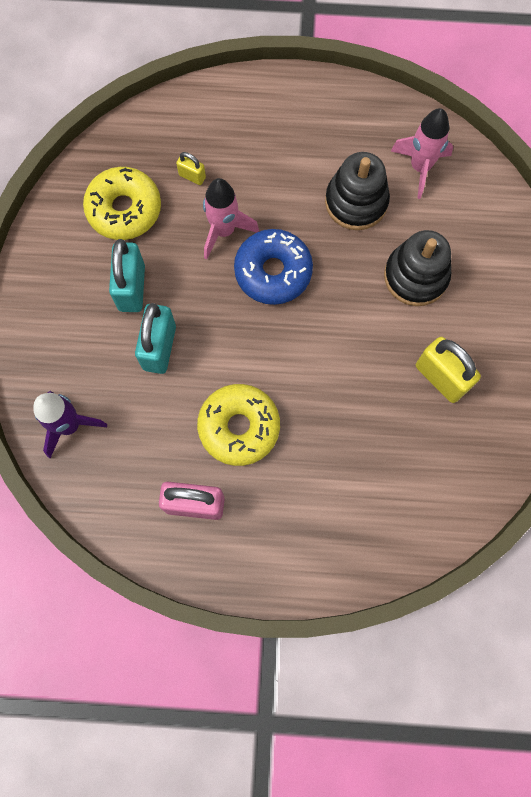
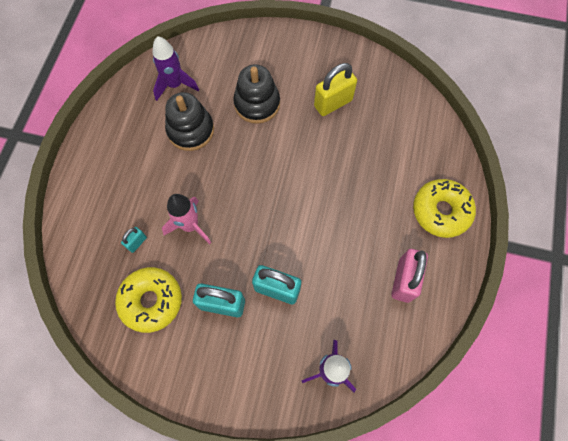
camera: 80 degrees left, 5 degrees down
yellow padlock [176,152,206,185] -> turquoise padlock [121,227,147,253]
yellow donut [197,384,280,466] -> yellow donut moved to [413,179,476,238]
blue donut [234,229,313,305] -> none
pink rocket [391,108,453,199] -> purple rocket [152,36,199,101]

